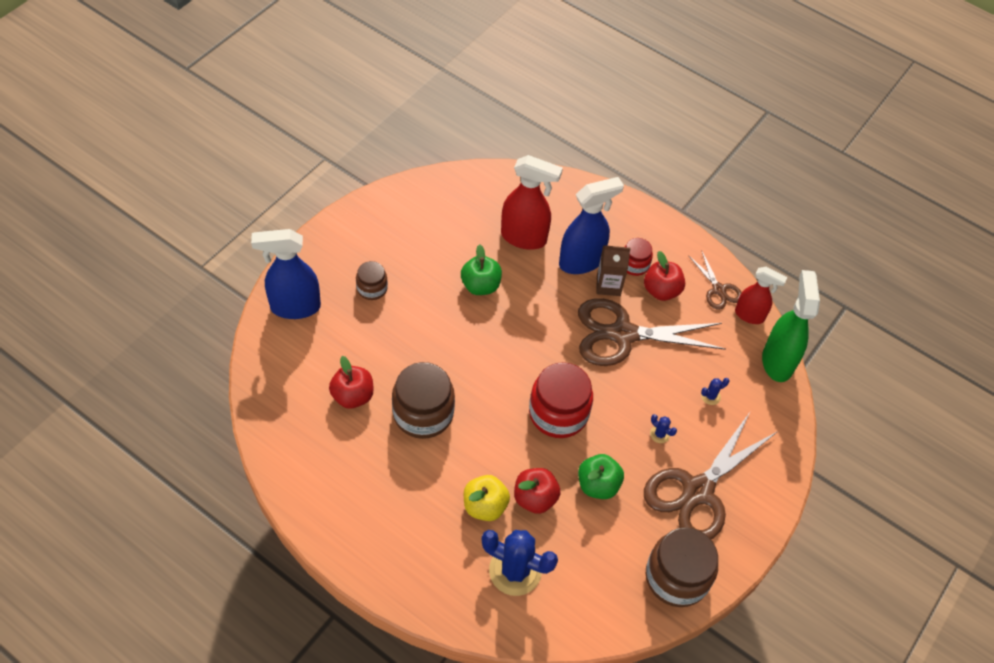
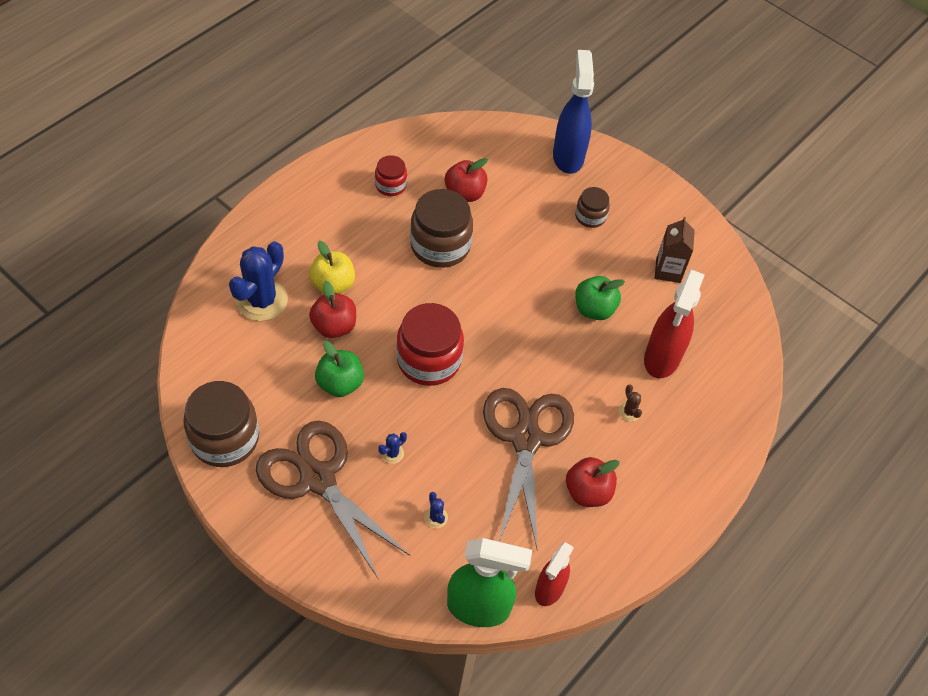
camera: 95 degrees right, 0 degrees up
blue spray bottle [559,177,624,274] -> brown cactus [619,384,642,422]
brown carton [596,245,631,296] -> brown carton moved to [655,217,695,283]
red jar [625,238,653,276] -> red jar moved to [375,155,407,196]
brown scissors [689,252,742,310] -> none

